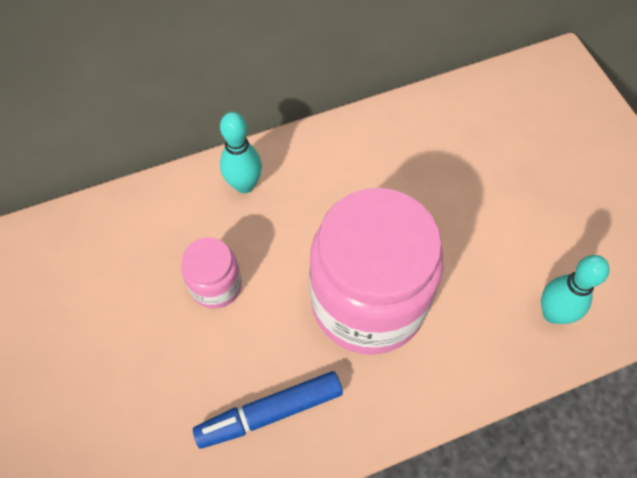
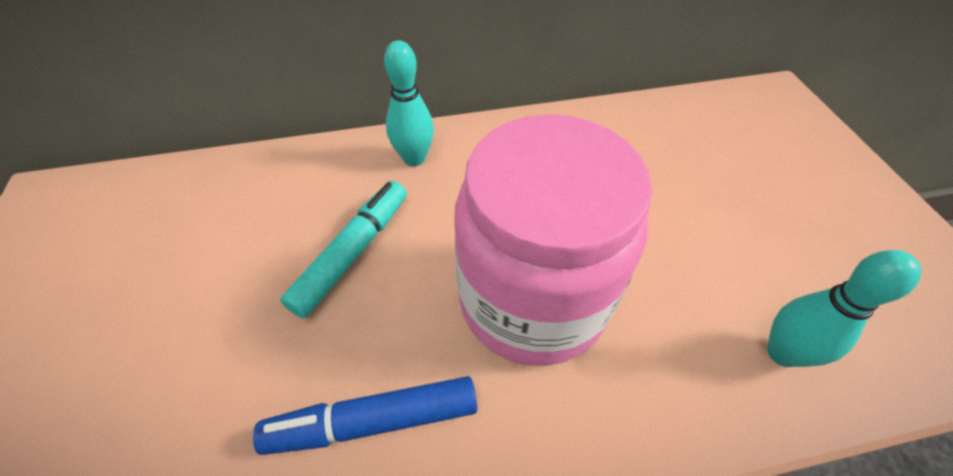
camera: 10 degrees right, 10 degrees down
pink jar [181,237,242,309] -> turquoise marker [280,181,407,318]

